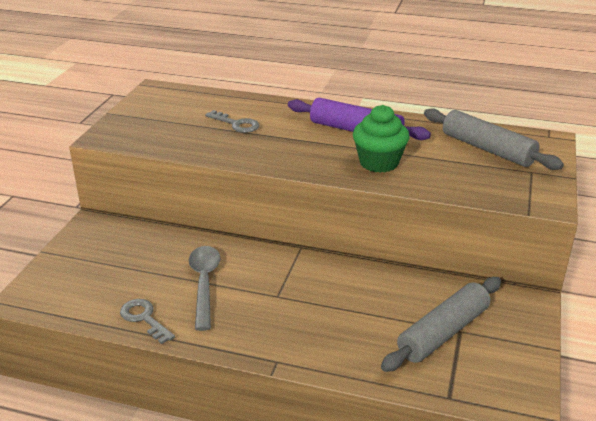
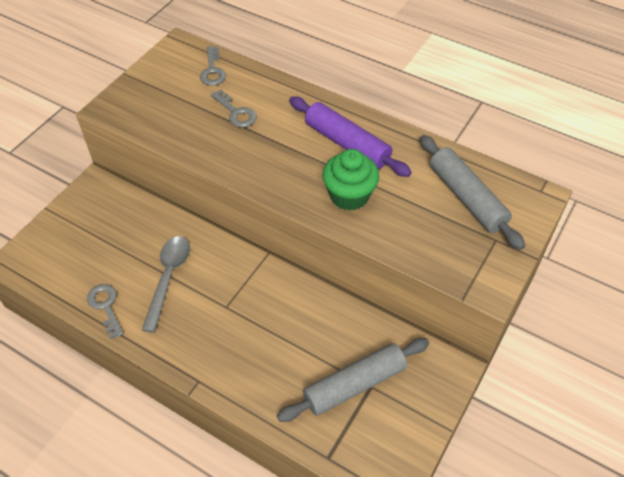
camera: 15 degrees right, 20 degrees up
none -> grey key [200,46,226,86]

